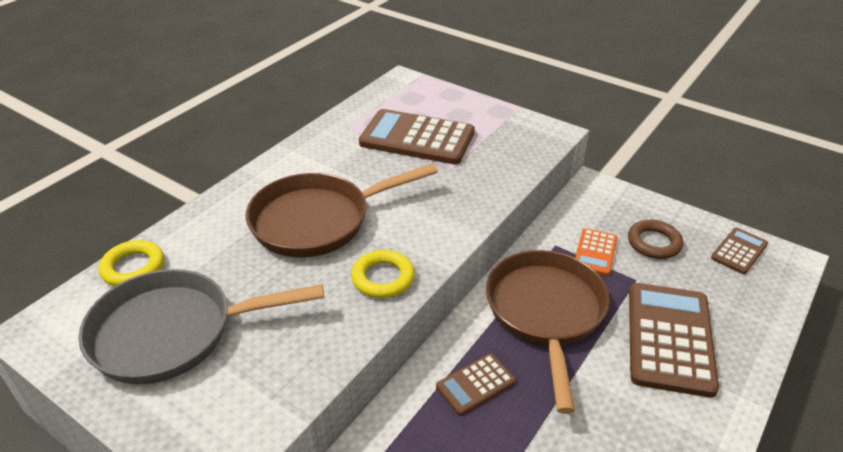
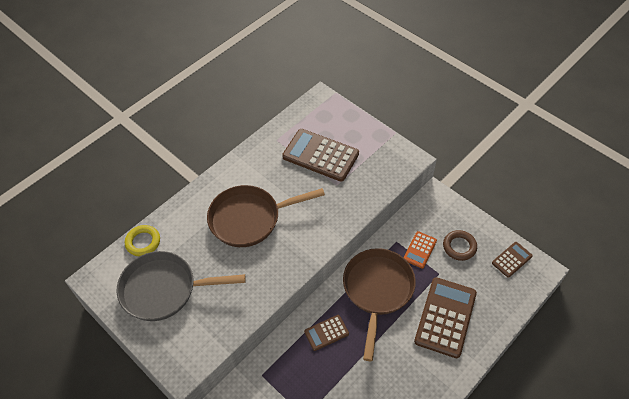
camera: 10 degrees right, 15 degrees up
yellow ring [351,250,415,298] -> none

